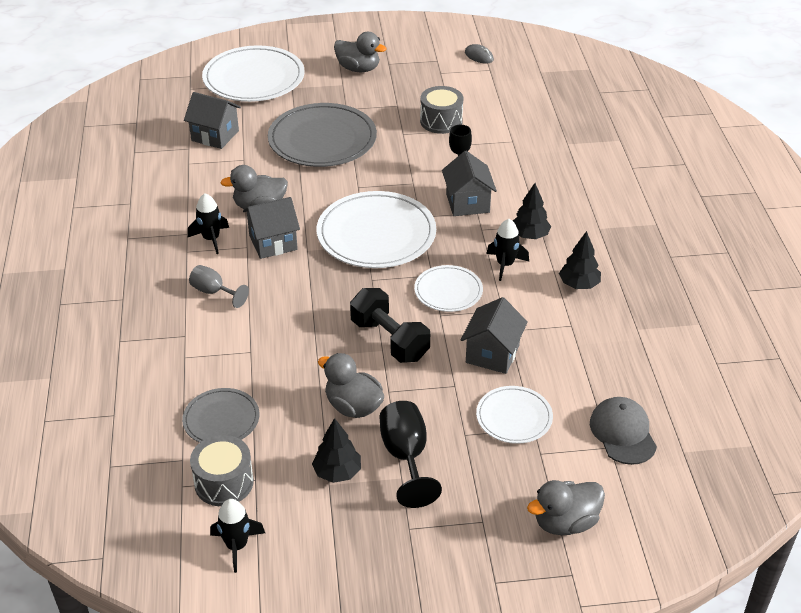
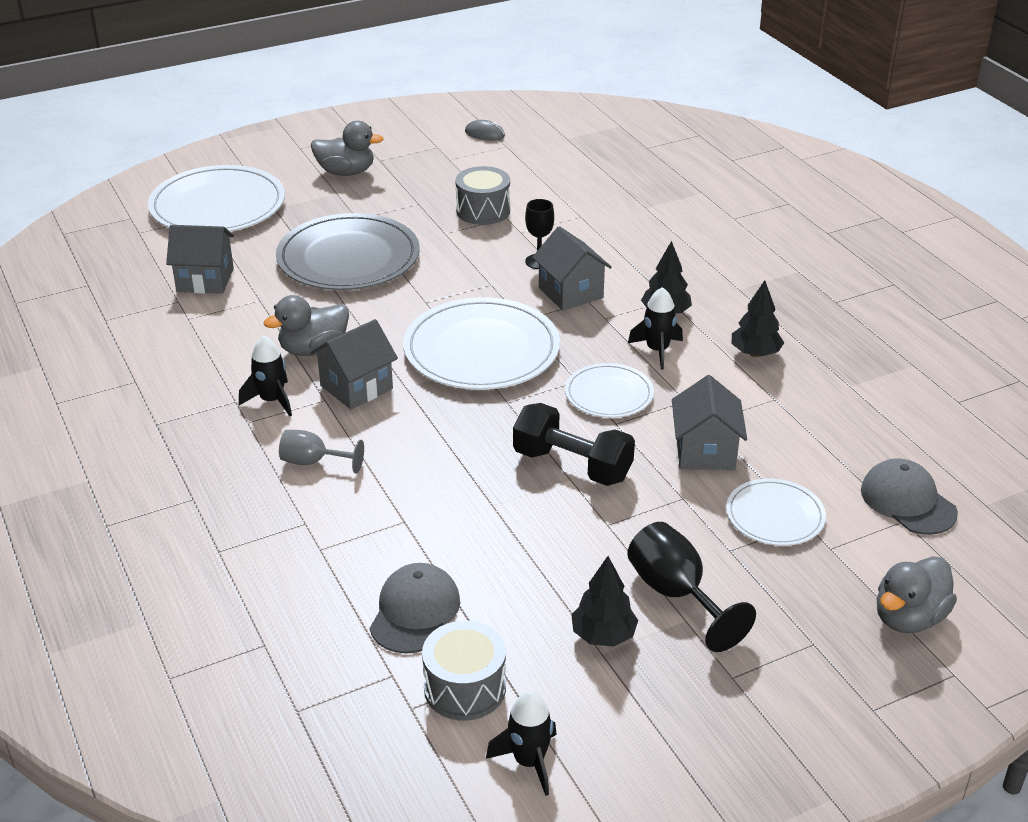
camera: 20 degrees left, 5 degrees down
grey plate [182,388,259,443] -> grey cap [370,563,460,654]
grey duck [318,353,384,418] -> none

